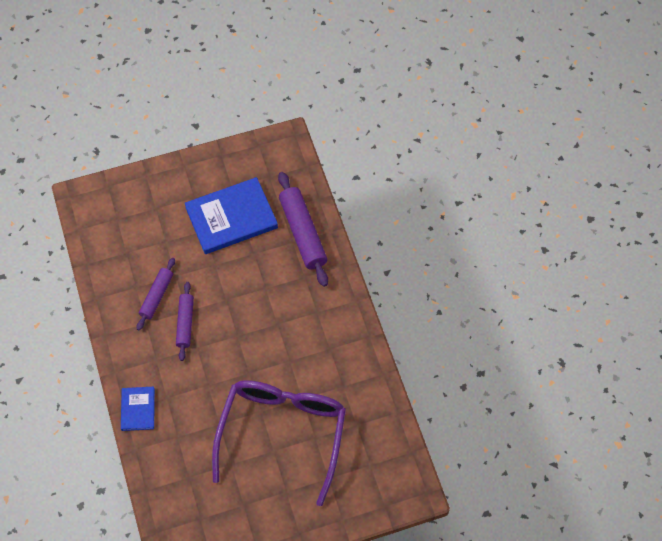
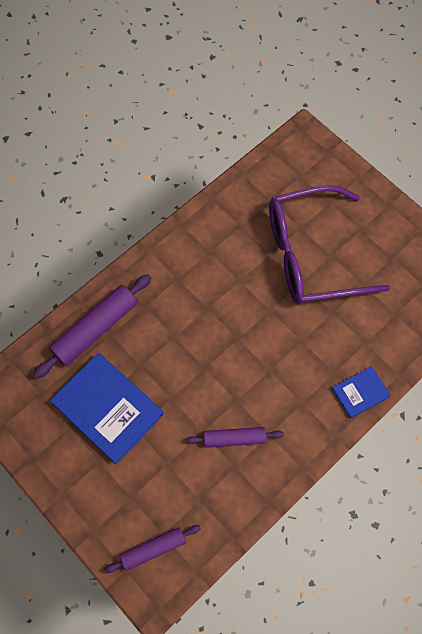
camera: 115 degrees left, 5 degrees up
purple rolling pin [176,282,194,361] -> purple rolling pin moved to [104,525,201,573]

